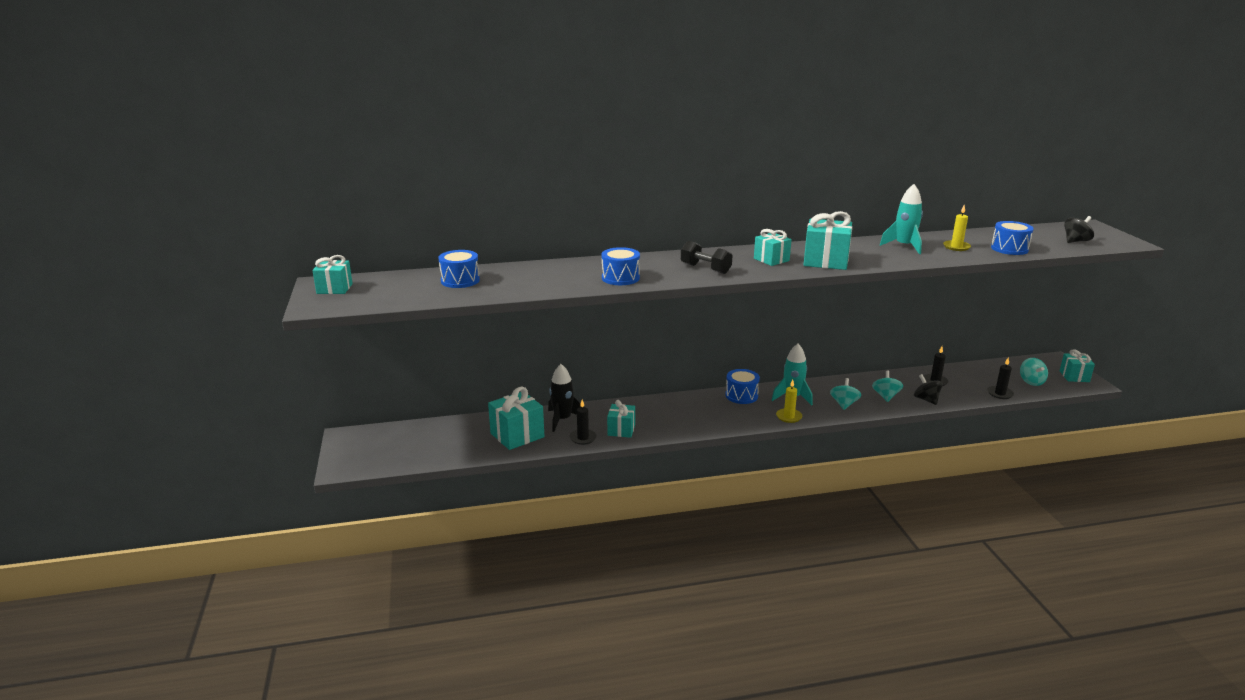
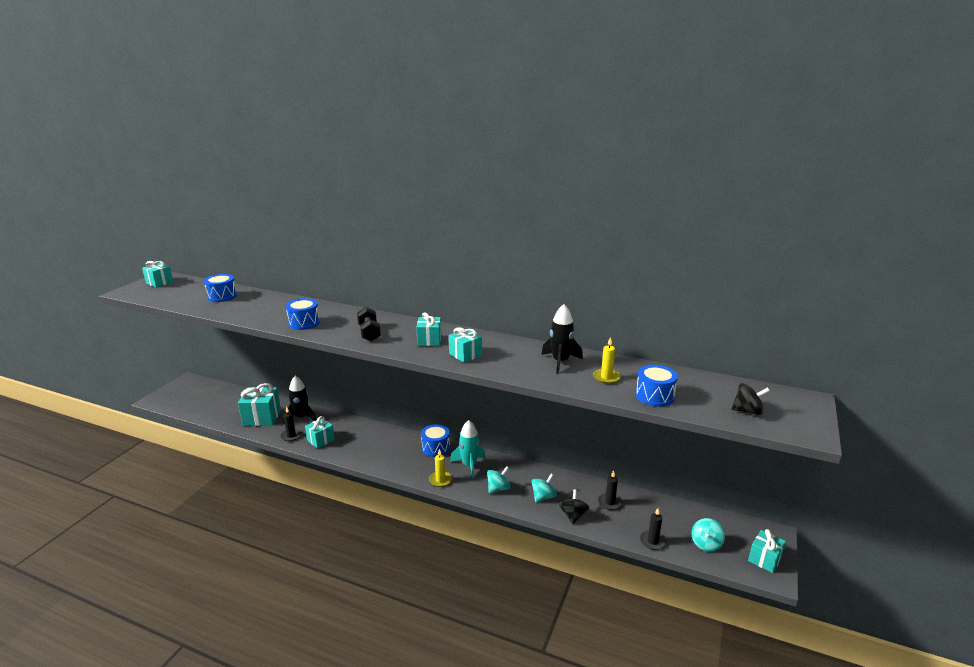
camera: 35 degrees right, 0 degrees up
turquoise gift [804,211,852,270] -> turquoise gift [449,327,482,363], size x0.63
turquoise rocket [880,184,923,254] -> black rocket [541,304,583,374]

